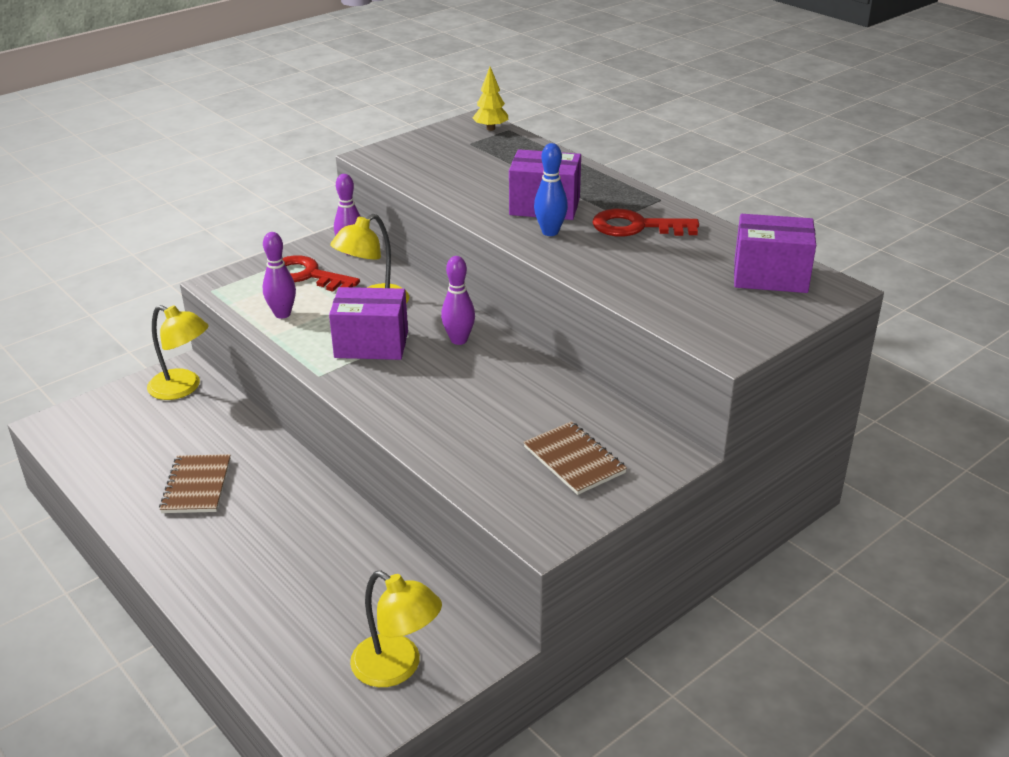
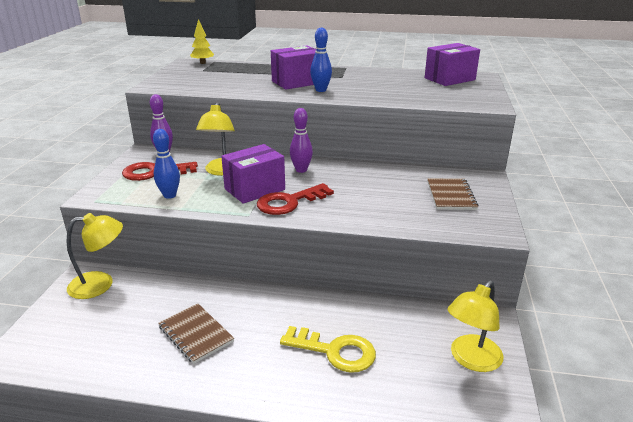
camera: 40 degrees left, 5 degrees down
purple bowling pin [263,232,296,319] -> blue bowling pin [153,129,180,199]
yellow lamp [350,571,442,687] -> yellow lamp turned 135 degrees clockwise [447,280,503,372]
brown notebook [523,421,627,495] -> brown notebook turned 75 degrees clockwise [427,178,479,210]
red key [592,209,699,237] -> red key moved to [257,183,334,215]
none -> yellow key [280,326,376,373]

